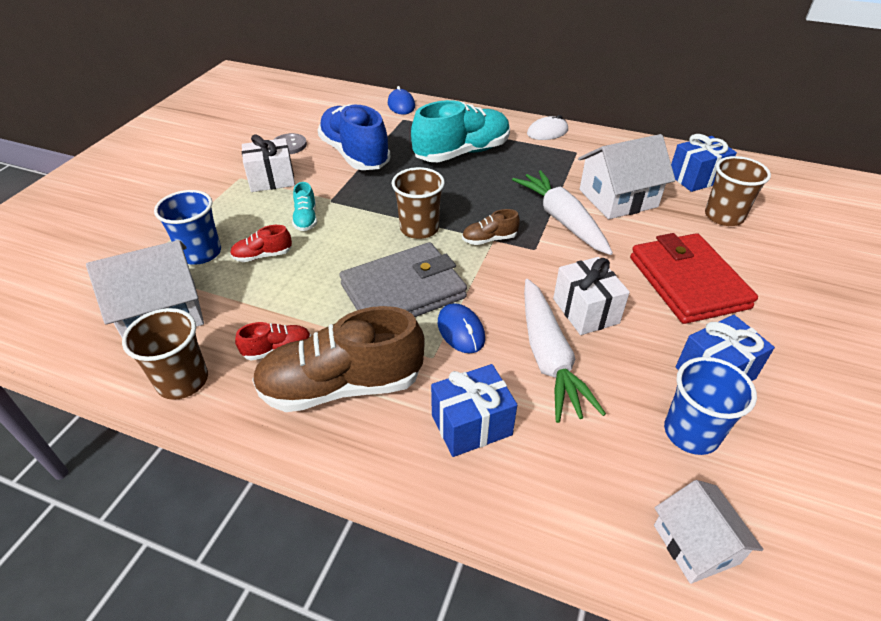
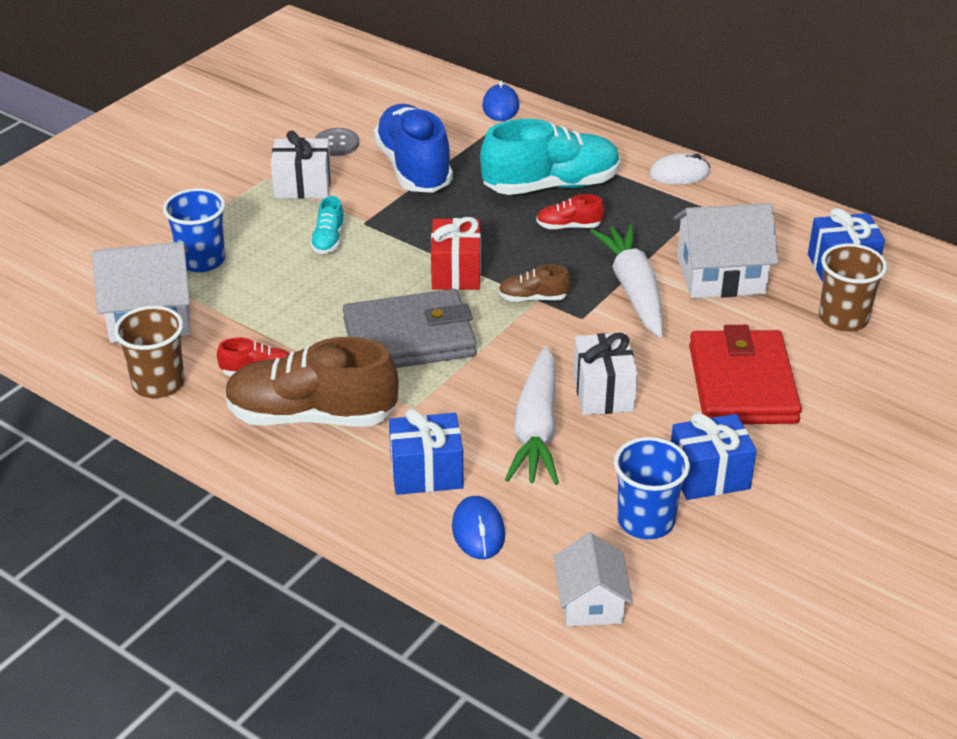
camera: 15 degrees right, 5 degrees down
red shoe [230,225,292,262] -> red shoe moved to [536,194,604,230]
brown cup [392,167,445,239] -> red gift [431,217,481,290]
blue mouse [438,303,485,353] -> blue mouse moved to [452,496,505,559]

